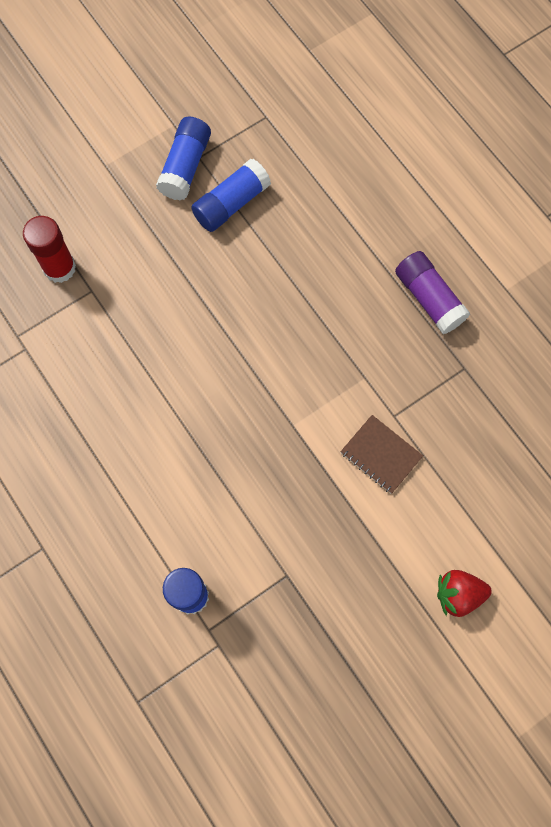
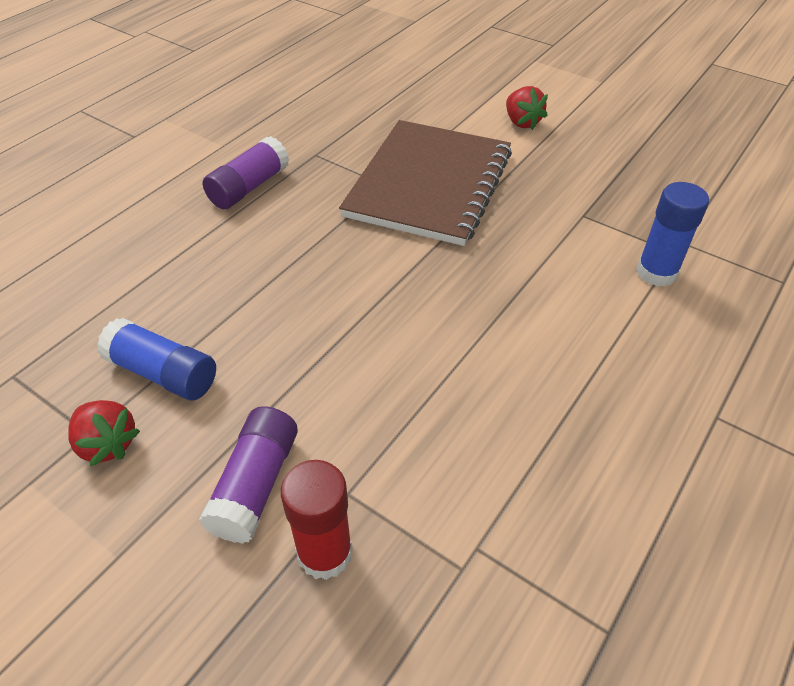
camera: 110 degrees left, 25 degrees down
blue glue stick [156,117,211,201] -> red strawberry [68,400,140,466]
brown notebook [340,415,423,494] -> brown notebook [339,120,512,246], size x2.44
none -> purple glue stick [199,406,298,544]

